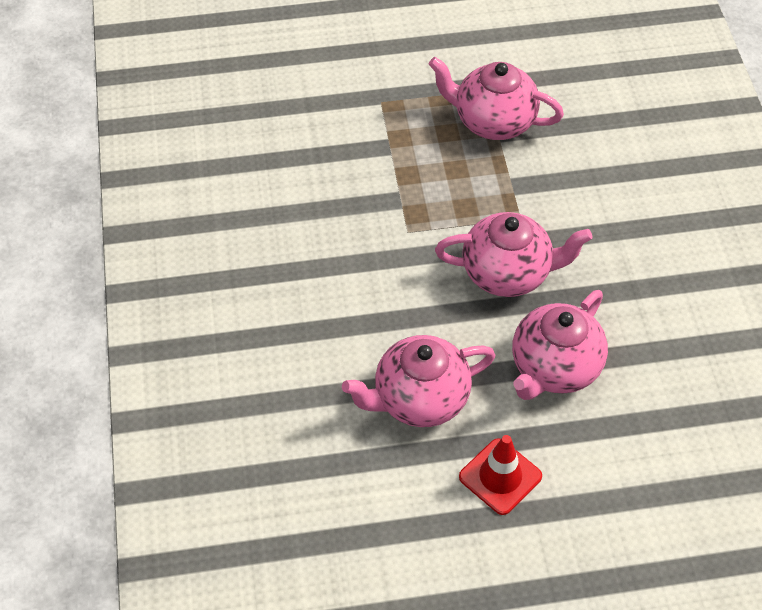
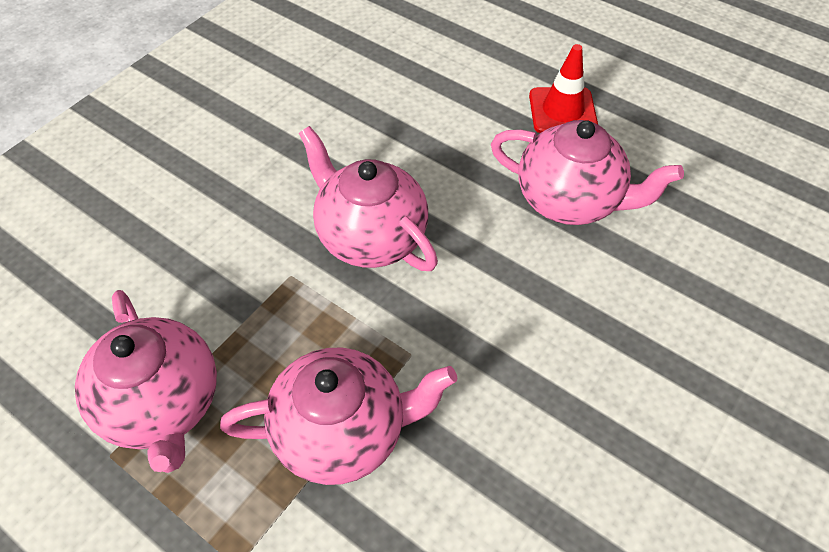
camera: 135 degrees left, 0 degrees up
pink teapot [512,290,608,400] -> pink teapot moved to [220,347,458,485]

